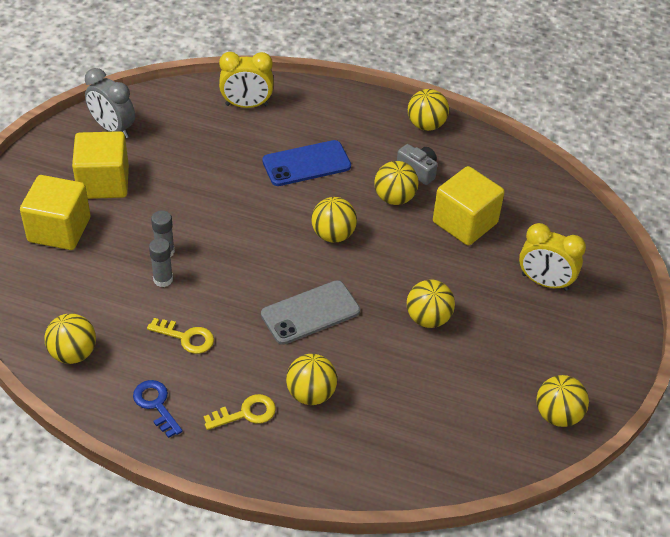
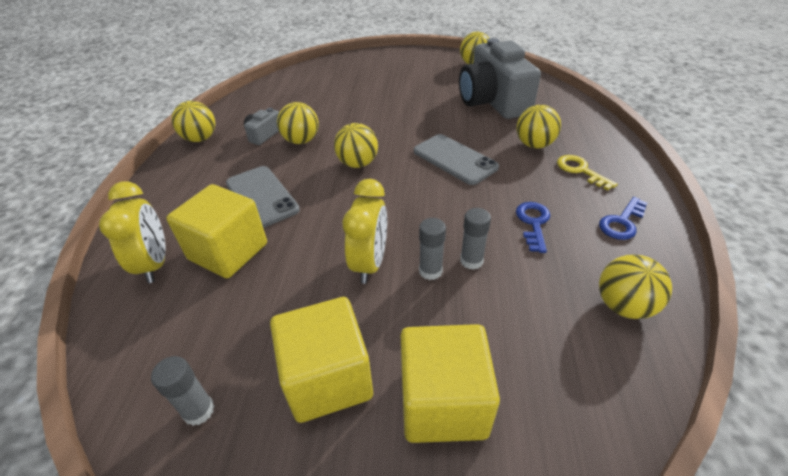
camera: 100 degrees left, 5 degrees down
grey clock [85,68,135,139] -> grey glue stick [151,356,215,426]
yellow key [147,318,214,354] -> blue key [516,202,550,253]
blue phone [262,140,351,186] -> grey phone [226,166,300,228]
yellow ball [407,280,455,328] -> none
yellow cube [433,166,505,246] -> yellow cube moved to [166,184,267,278]
yellow clock [519,223,586,291] -> yellow clock moved to [342,179,387,284]
none -> grey camera [459,38,541,119]

